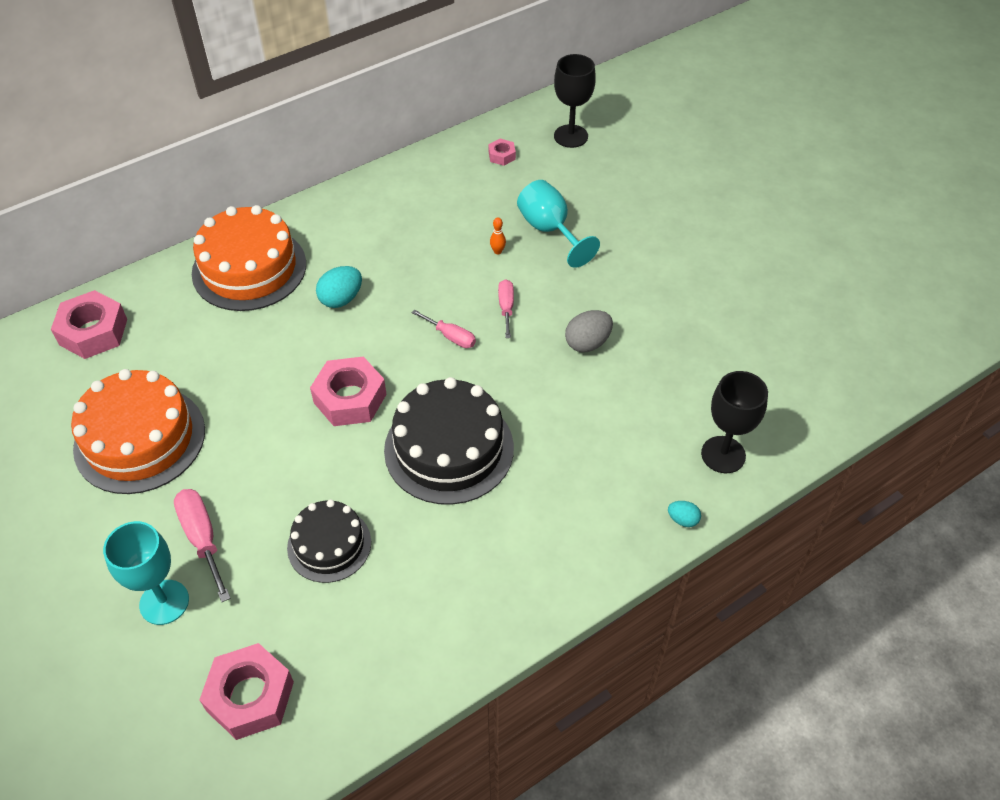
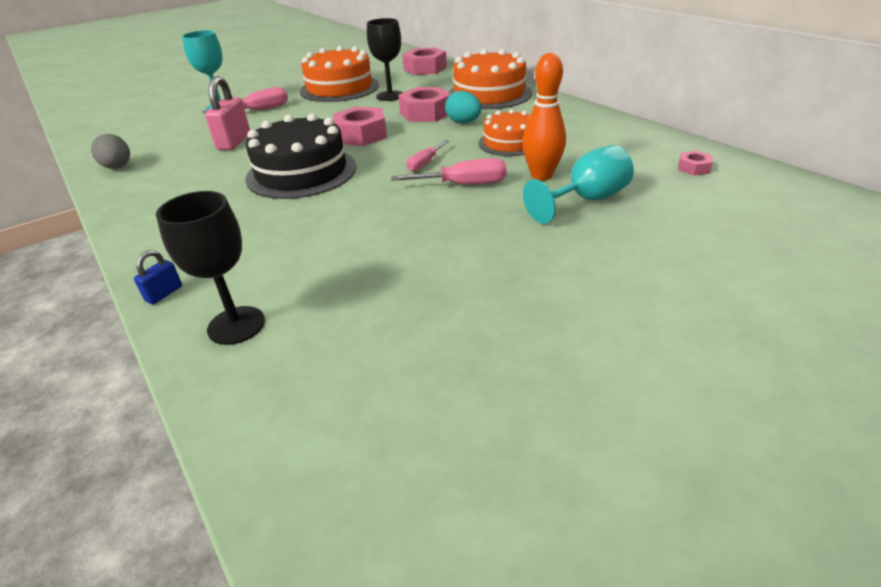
camera: 90 degrees right, 15 degrees down
pink nut [199,643,294,740] -> pink nut moved to [398,87,451,122]
black cake [287,500,371,583] -> pink padlock [205,76,250,150]
orange bowling pin [490,217,506,254] -> orange bowling pin [522,53,566,181], size x2.49
pink screwdriver [498,279,514,338] -> pink screwdriver [391,158,507,184], size x1.54
black goblet [554,54,596,148] -> black goblet moved to [367,18,403,101]
grey egg [565,310,613,352] -> grey egg moved to [91,134,130,169]
turquoise egg [668,501,701,527] -> blue padlock [134,250,182,304]
none -> orange cake [478,109,530,156]

